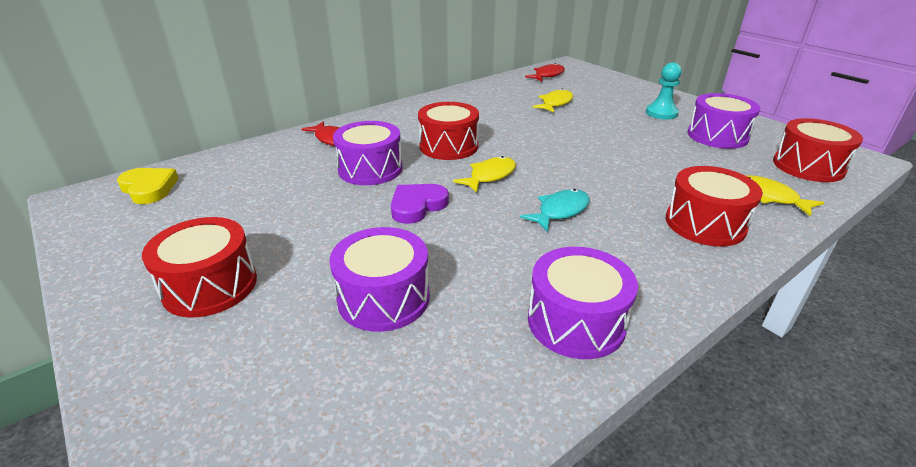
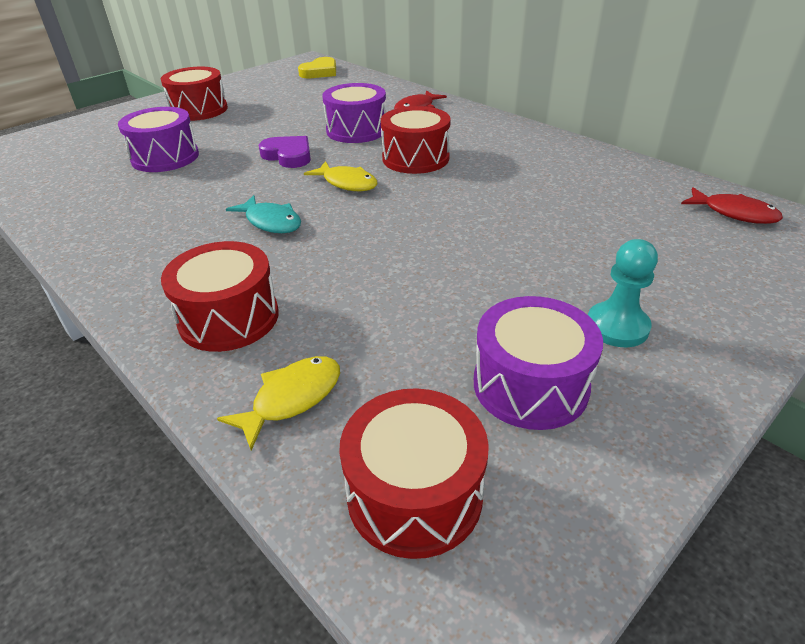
camera: 85 degrees right, 5 degrees up
purple drum [528,247,638,359] -> none
yellow fish [532,89,573,112] -> none

